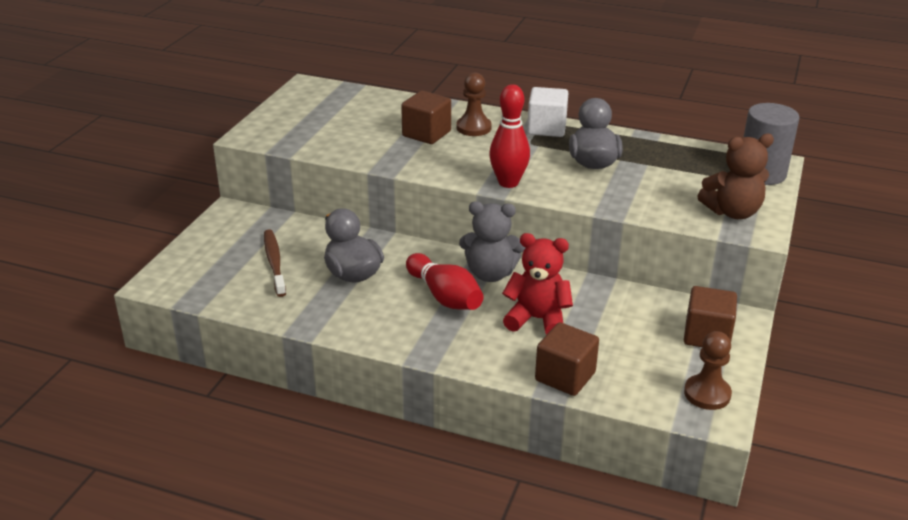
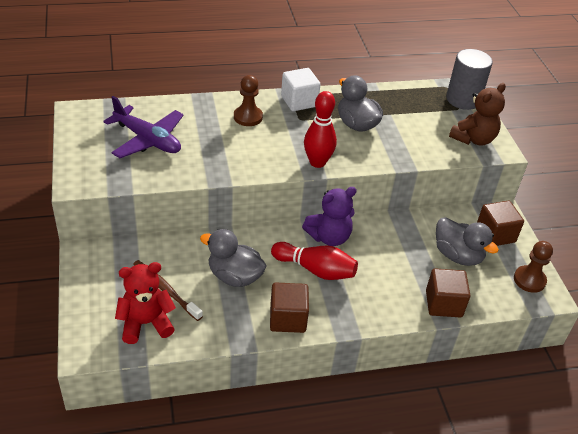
camera: 35 degrees left, 10 degrees up
brown cube [401,91,451,144] -> brown cube moved to [270,282,309,333]
grey teddy bear [459,201,525,282] -> purple teddy bear [302,187,357,246]
red teddy bear [502,233,573,335] -> red teddy bear moved to [115,262,176,344]
none -> purple plane [103,96,184,158]
none -> grey duck [436,217,499,266]

